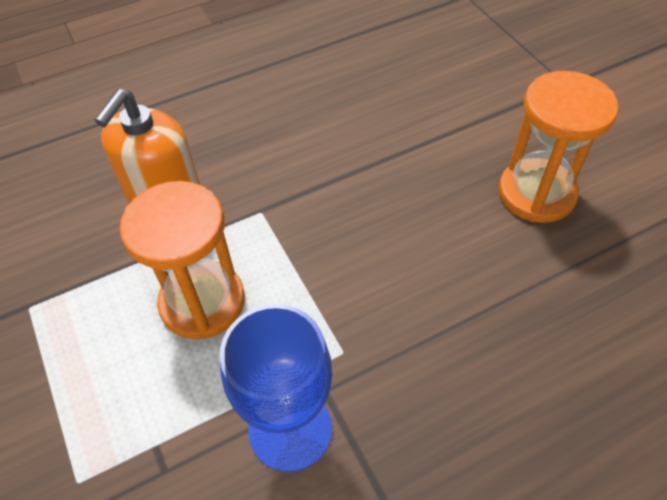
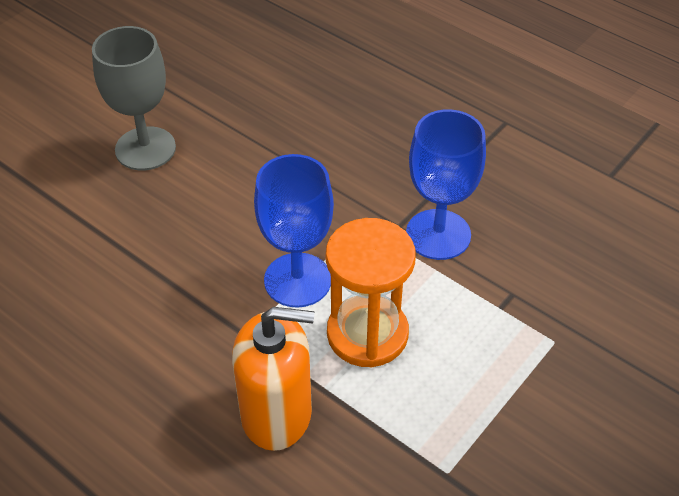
camera: 115 degrees left, 5 degrees down
orange hourglass [499,71,619,223] -> grey goblet [92,26,176,170]
none -> blue goblet [254,154,334,307]

